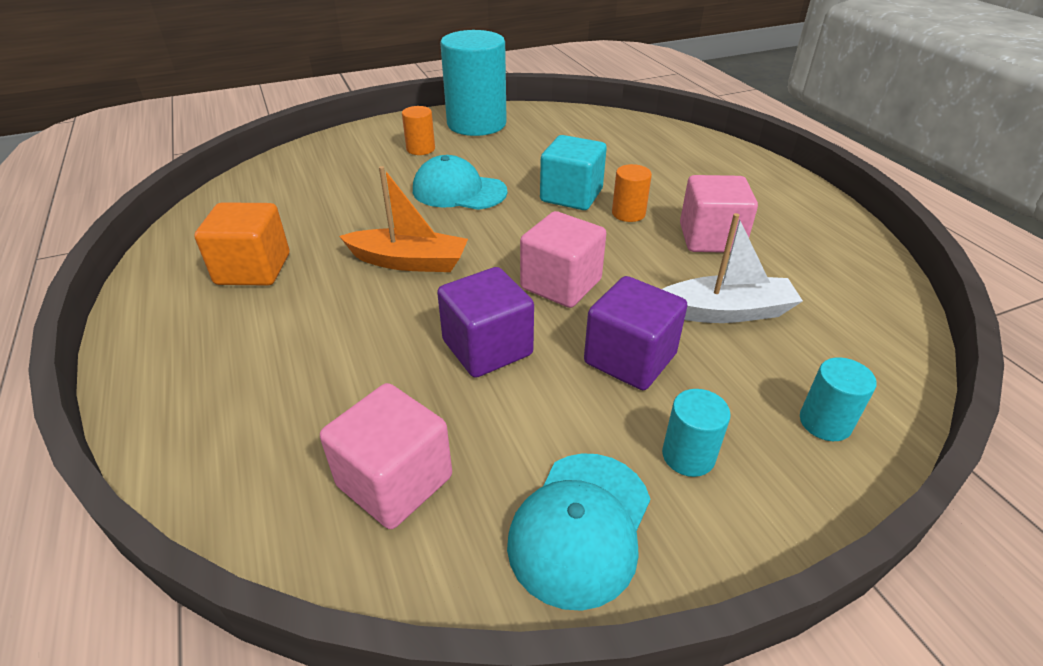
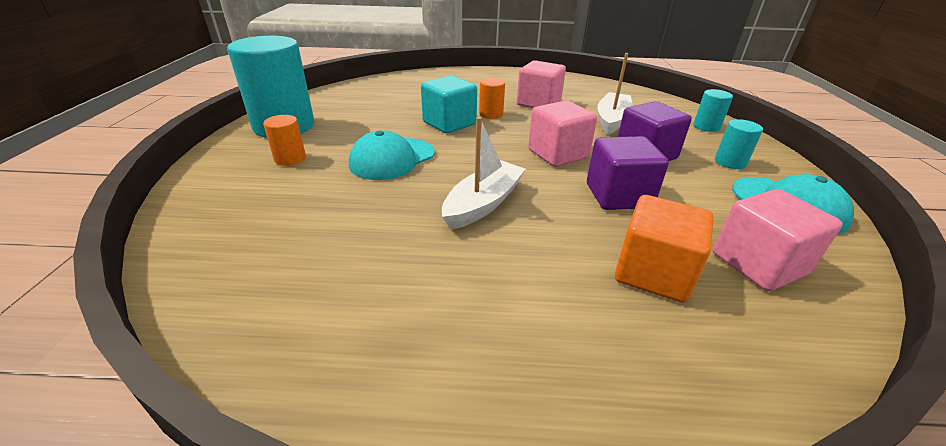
camera: 65 degrees left, 5 degrees down
orange cube [194,202,289,285] -> orange cube moved to [615,195,713,302]
orange boat [339,166,468,272] -> white boat [442,117,526,230]

